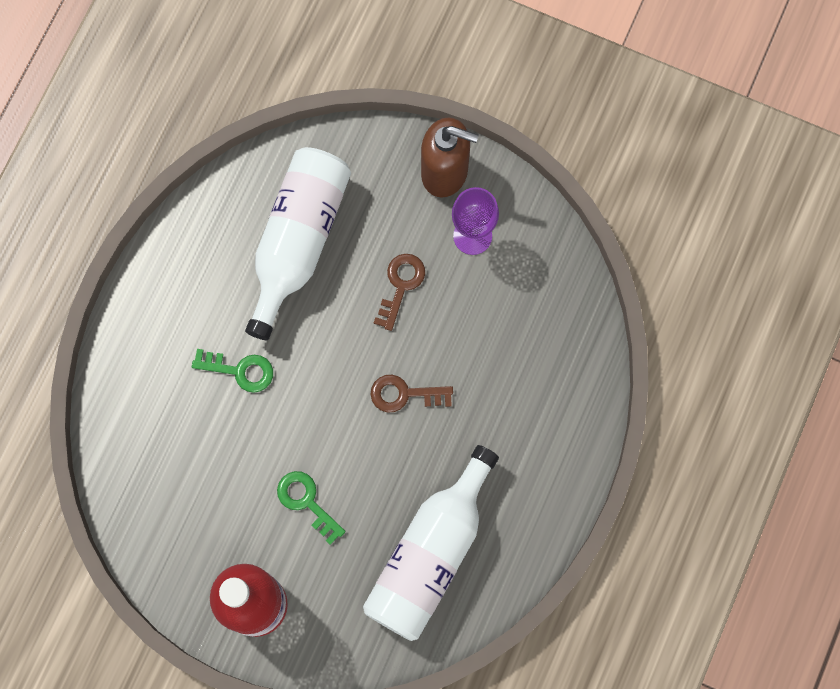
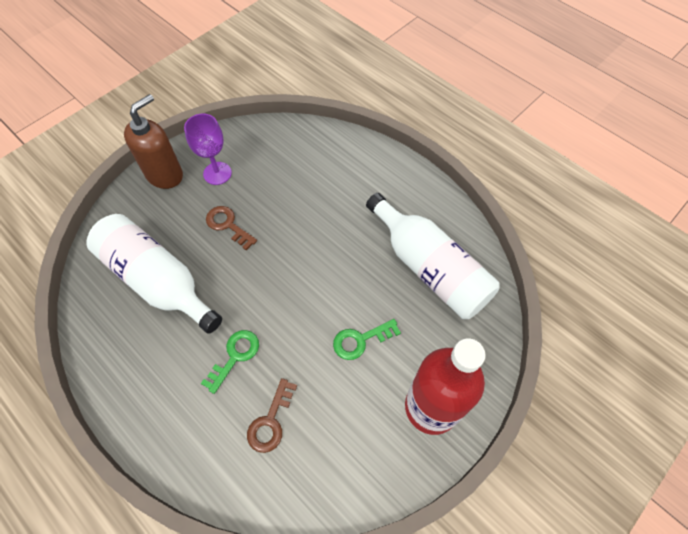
camera: 70 degrees left, 15 degrees down
brown key [370,375,453,413] -> brown key moved to [247,378,297,453]

